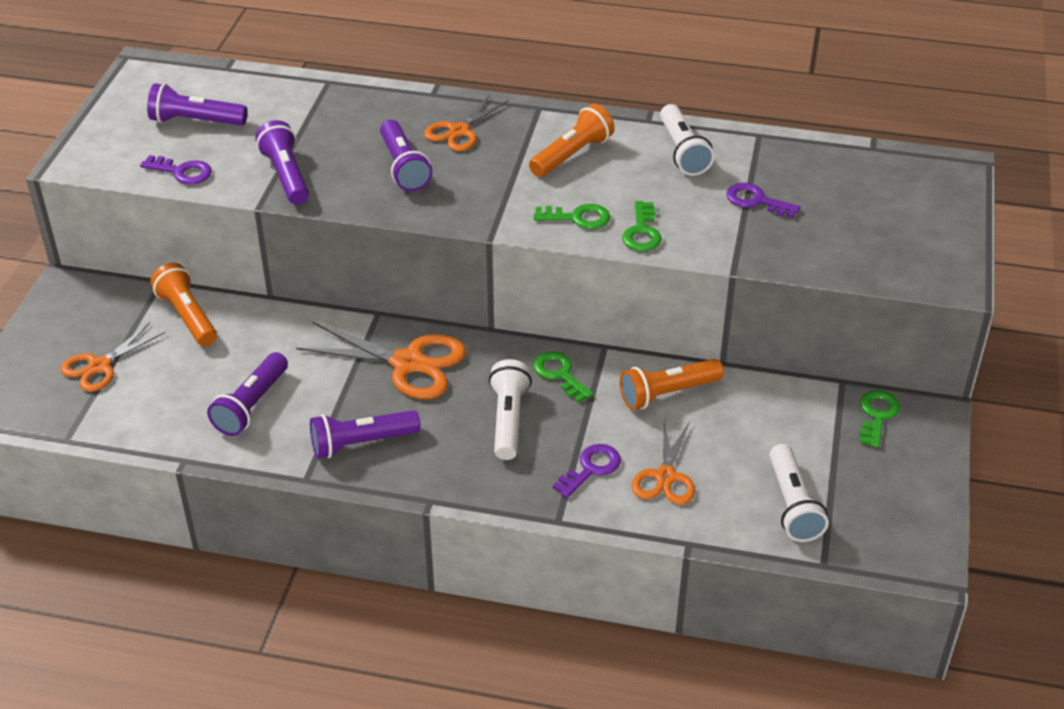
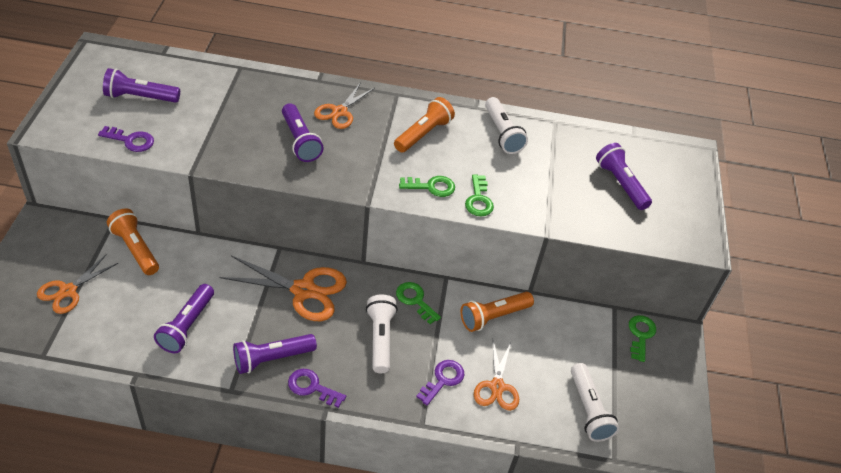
camera: 10 degrees left, 5 degrees up
purple flashlight [255,120,309,205] -> purple flashlight moved to [596,143,652,210]
purple key [726,183,801,219] -> purple key moved to [288,369,346,408]

